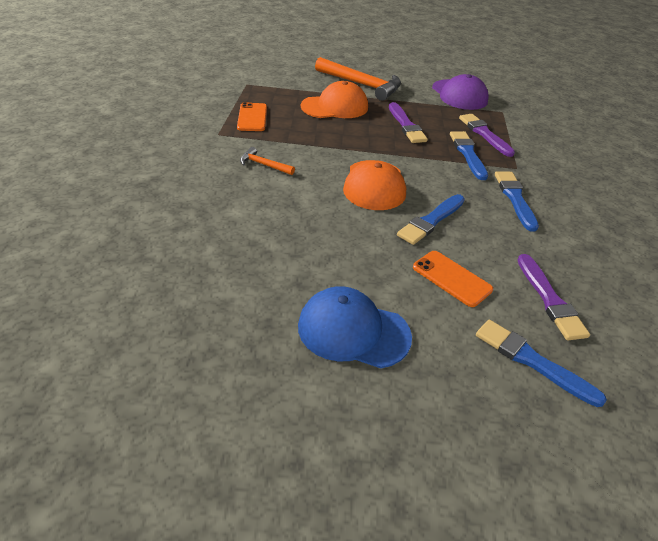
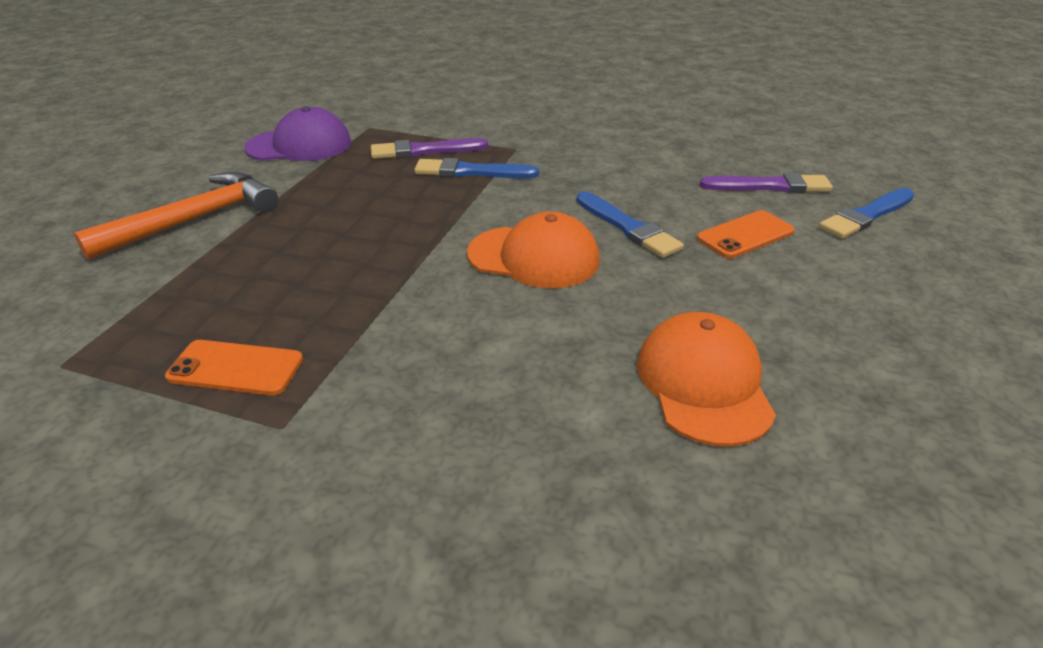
camera: 75 degrees left, 5 degrees down
orange hammer [240,147,295,175] -> none
blue cap [298,286,412,368] -> none
orange cap [301,81,368,118] -> orange cap moved to [637,312,776,447]
purple brush [389,102,428,143] -> none
blue brush [495,171,539,232] -> none

